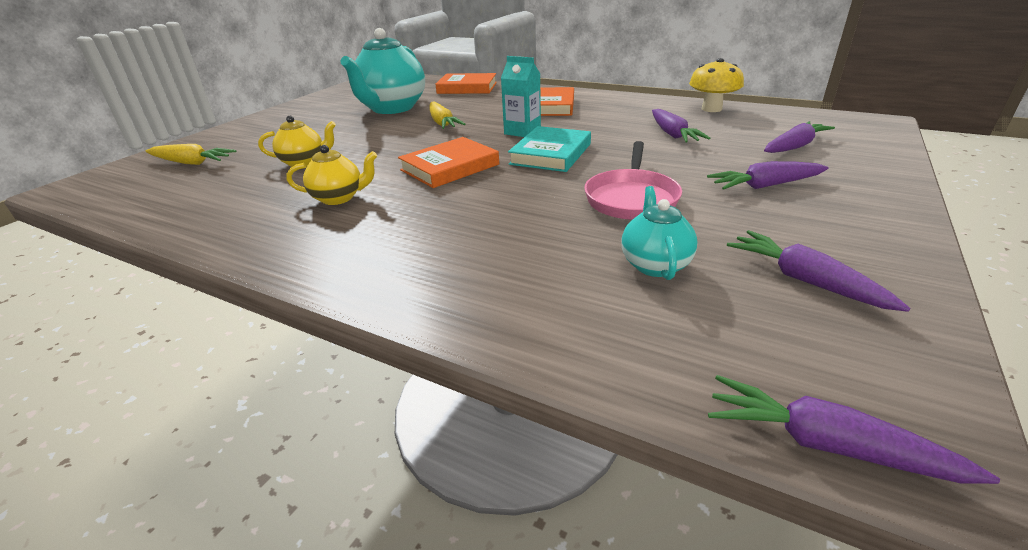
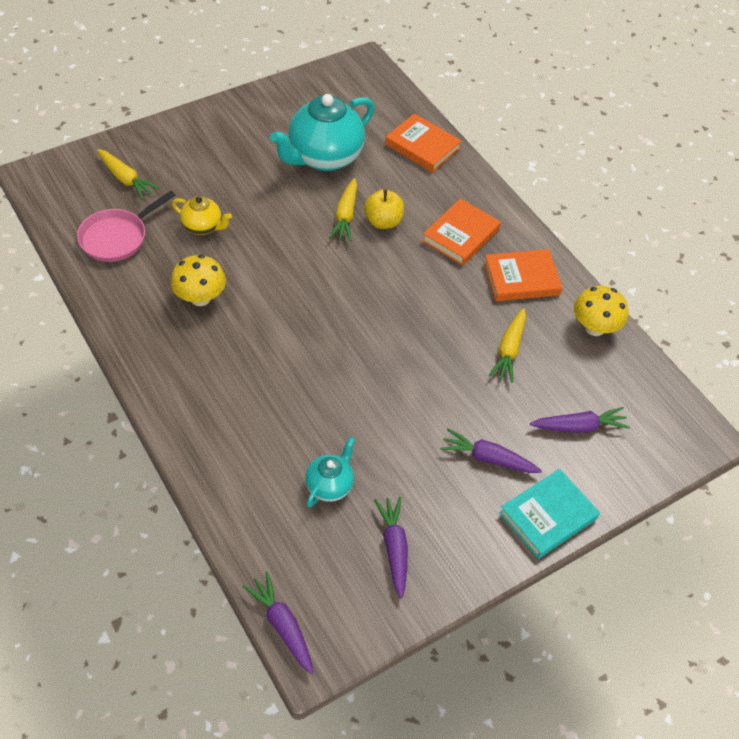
camera: 25 degrees right, 20 degrees up
yellow teapot [286,145,377,205] -> yellow mushroom [171,255,226,306]
orange book [398,137,499,188] -> orange book moved to [484,249,563,301]
turquoise carton [501,56,541,137] -> none
turquoise book [508,126,591,172] -> turquoise book moved to [499,469,600,559]
pink pan [584,141,682,220] -> pink pan moved to [77,191,175,262]
purple carrot [652,109,710,142] -> yellow carrot [489,308,526,383]
none -> yellow apple [364,189,404,229]

